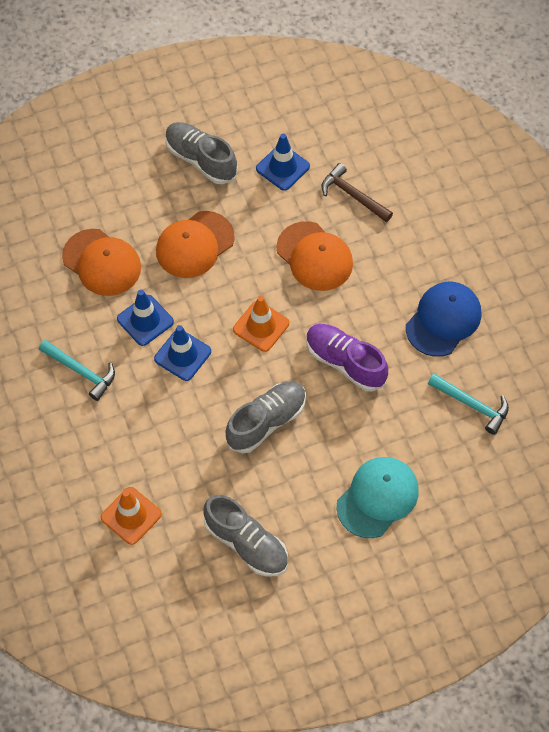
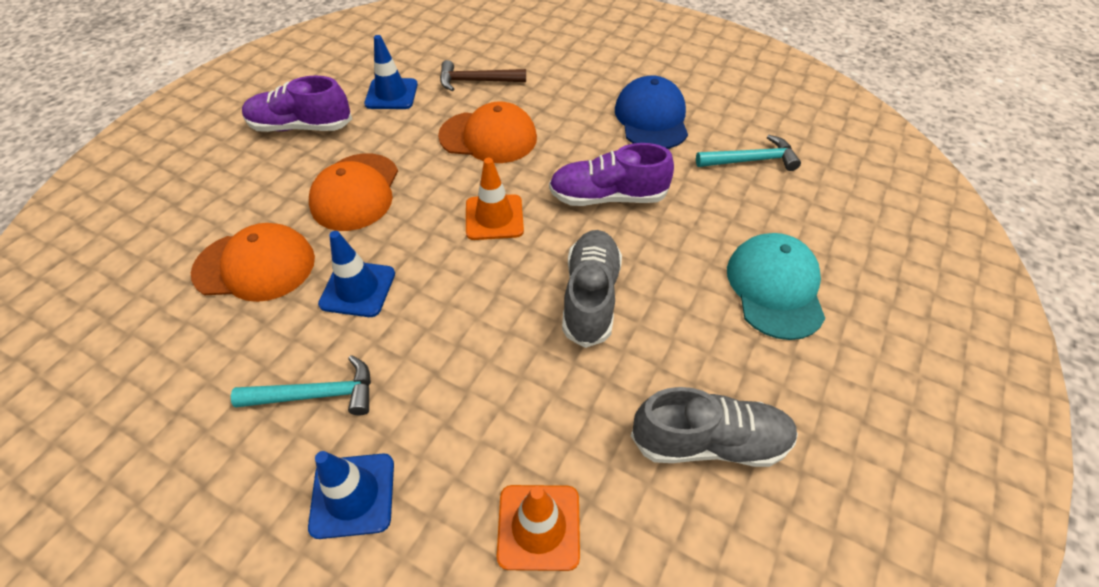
camera: 40 degrees left, 10 degrees down
blue traffic cone [154,325,211,381] -> blue traffic cone moved to [308,451,394,539]
grey shoe [165,122,238,184] -> purple shoe [242,76,352,132]

